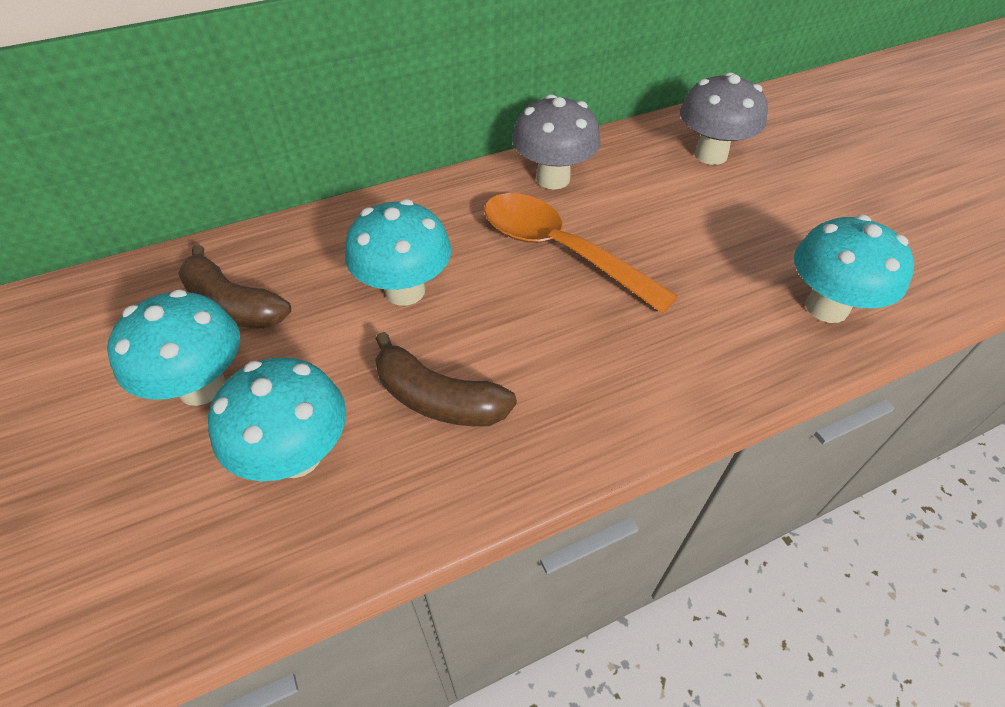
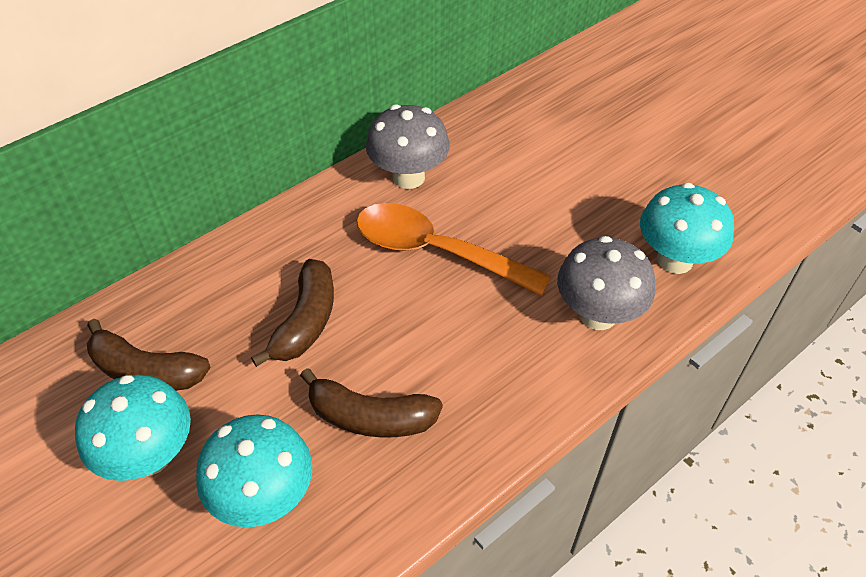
camera: 15 degrees left, 0 degrees up
turquoise mushroom [345,199,451,306] -> brown banana [251,259,334,367]
grey mushroom [680,73,768,165] -> grey mushroom moved to [557,236,655,330]

